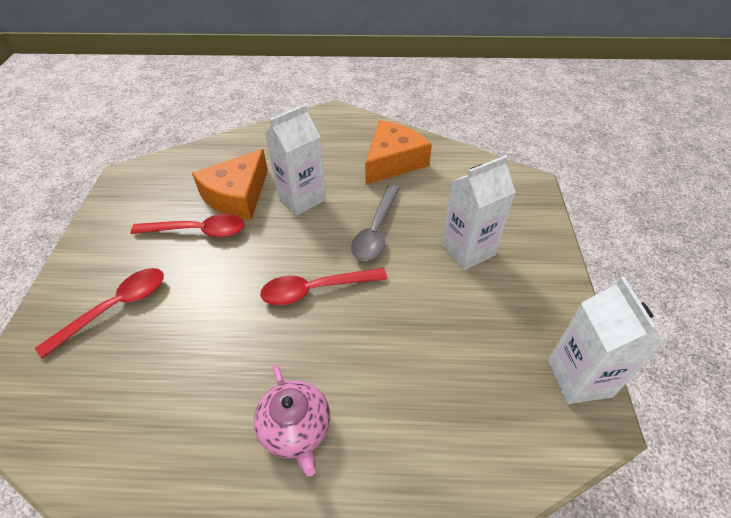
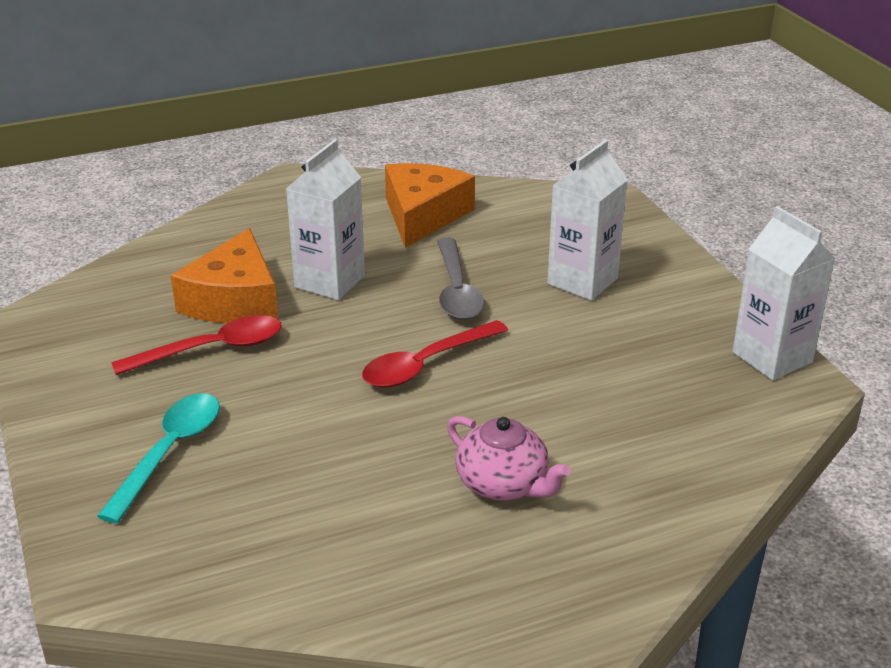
camera: 25 degrees left, 15 degrees down
red spoon [35,268,164,358] -> turquoise spoon [97,393,220,523]

